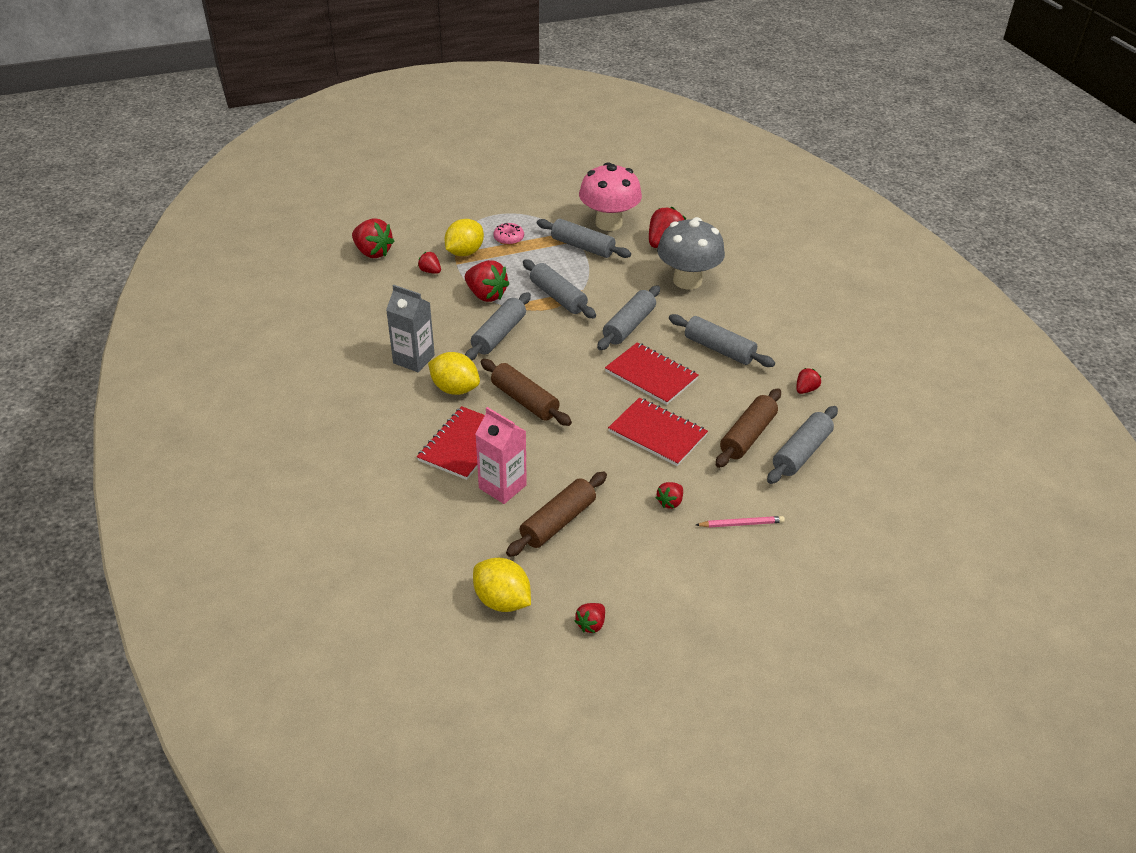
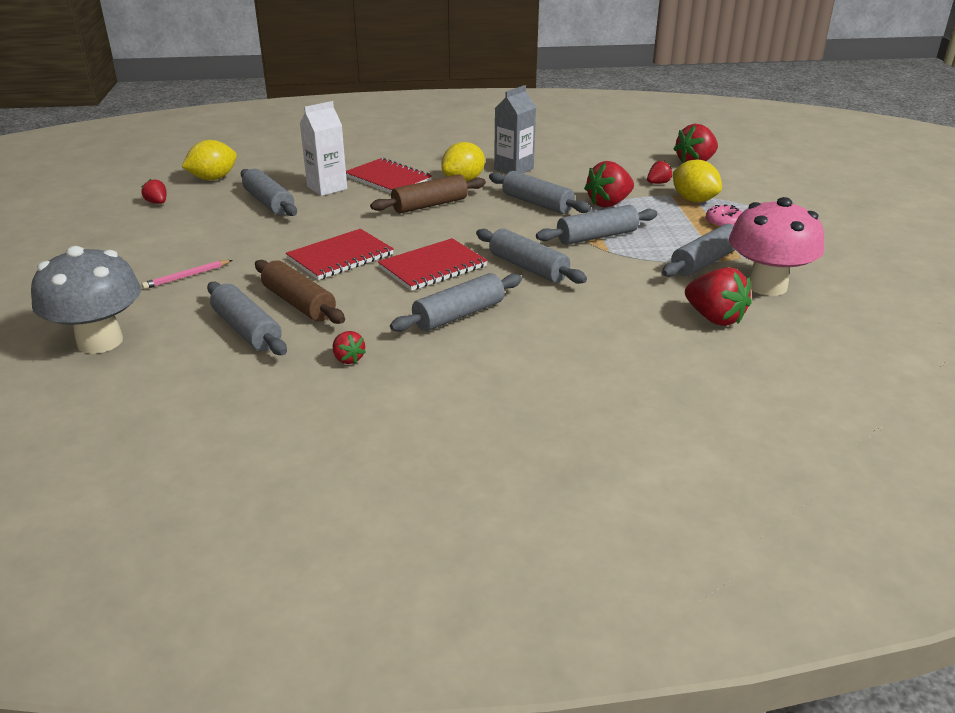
camera: 105 degrees right, 10 degrees down
pink carton [475,407,527,504] -> white carton [300,101,347,196]
brown rolling pin [506,472,607,557] -> grey rolling pin [241,169,297,216]
red strawberry [656,482,683,509] -> none
grey mushroom [657,217,725,290] -> grey mushroom moved to [31,246,141,354]
pink pencil [696,516,785,528] -> pink pencil turned 45 degrees clockwise [141,260,232,289]

